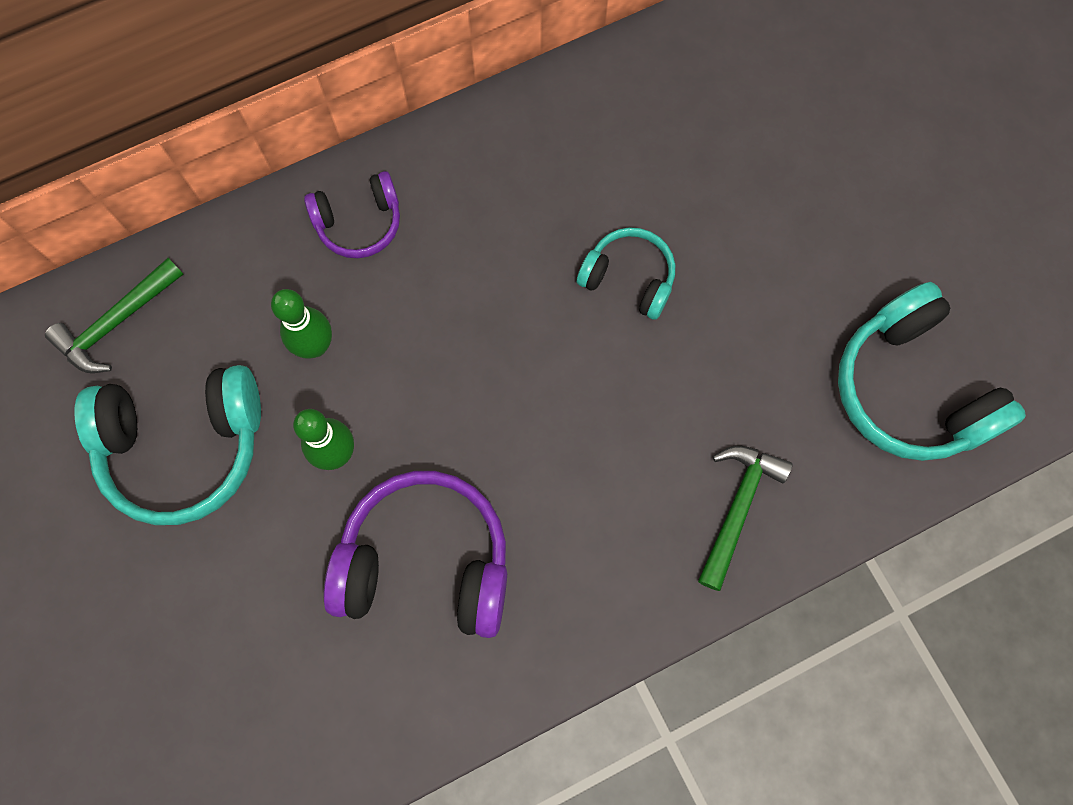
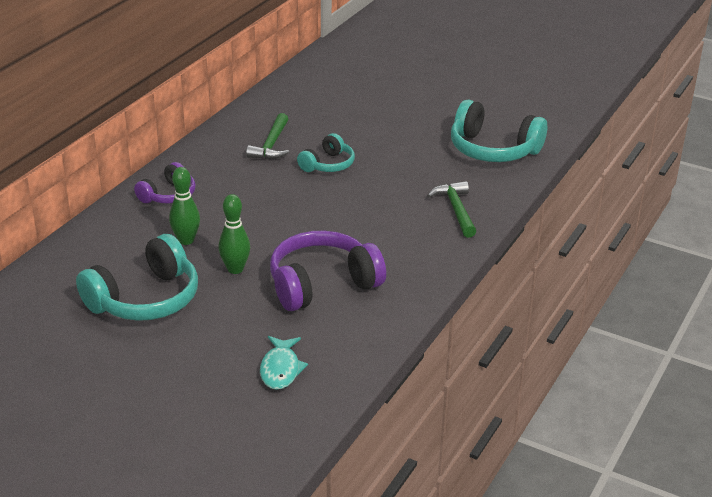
camera: 35 degrees left, 40 degrees down
green hammer [45,258,184,373] -> green hammer moved to [246,113,289,159]
turquoise headphones [577,227,675,320] -> turquoise headphones turned 135 degrees clockwise [297,133,355,172]
none -> turquoise fish [260,336,308,390]

